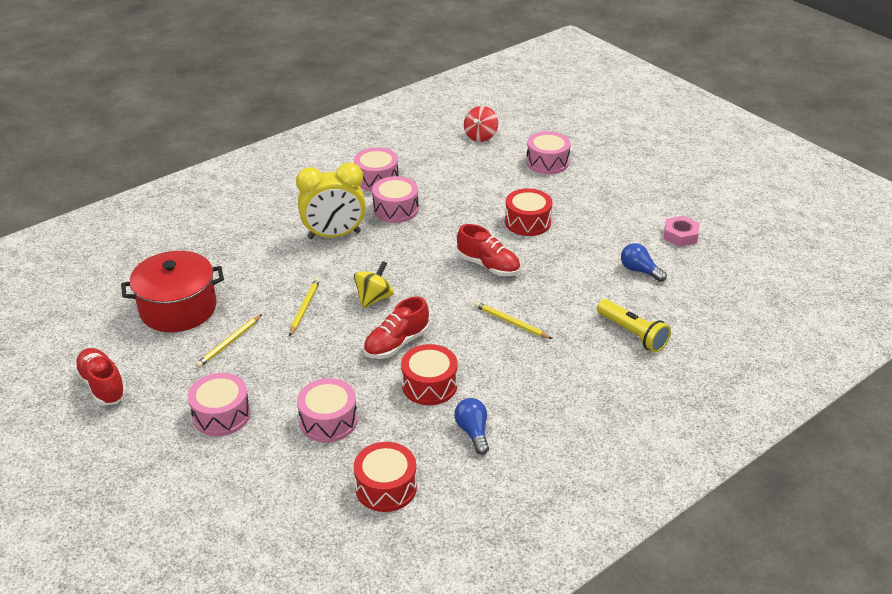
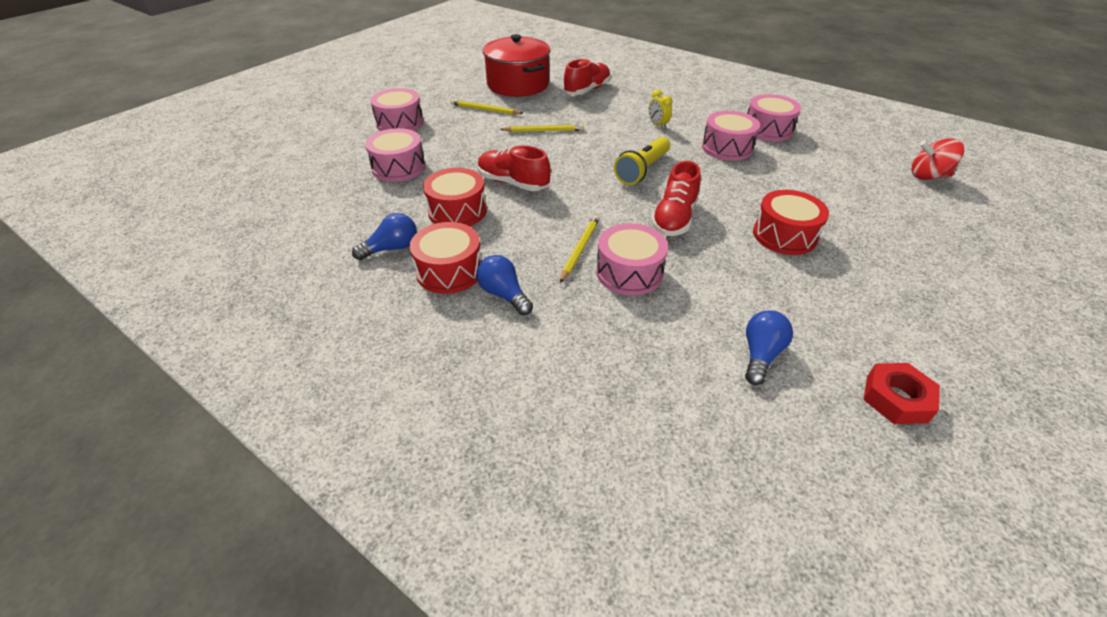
camera: 75 degrees right, 5 degrees up
red shoe [74,348,127,406] -> red shoe moved to [563,59,611,95]
yellow clock [296,163,366,239] -> yellow clock [648,89,672,129], size x0.41
yellow spinning top [354,261,394,308] -> none
red drum [354,442,417,512] -> red drum moved to [410,222,482,294]
pink drum [526,131,571,174] -> pink drum moved to [596,223,668,296]
yellow flashlight [597,299,671,353] -> yellow flashlight moved to [614,137,670,185]
pink nut [663,216,699,247] -> red nut [864,363,940,424]
none -> blue light bulb [477,255,533,315]

